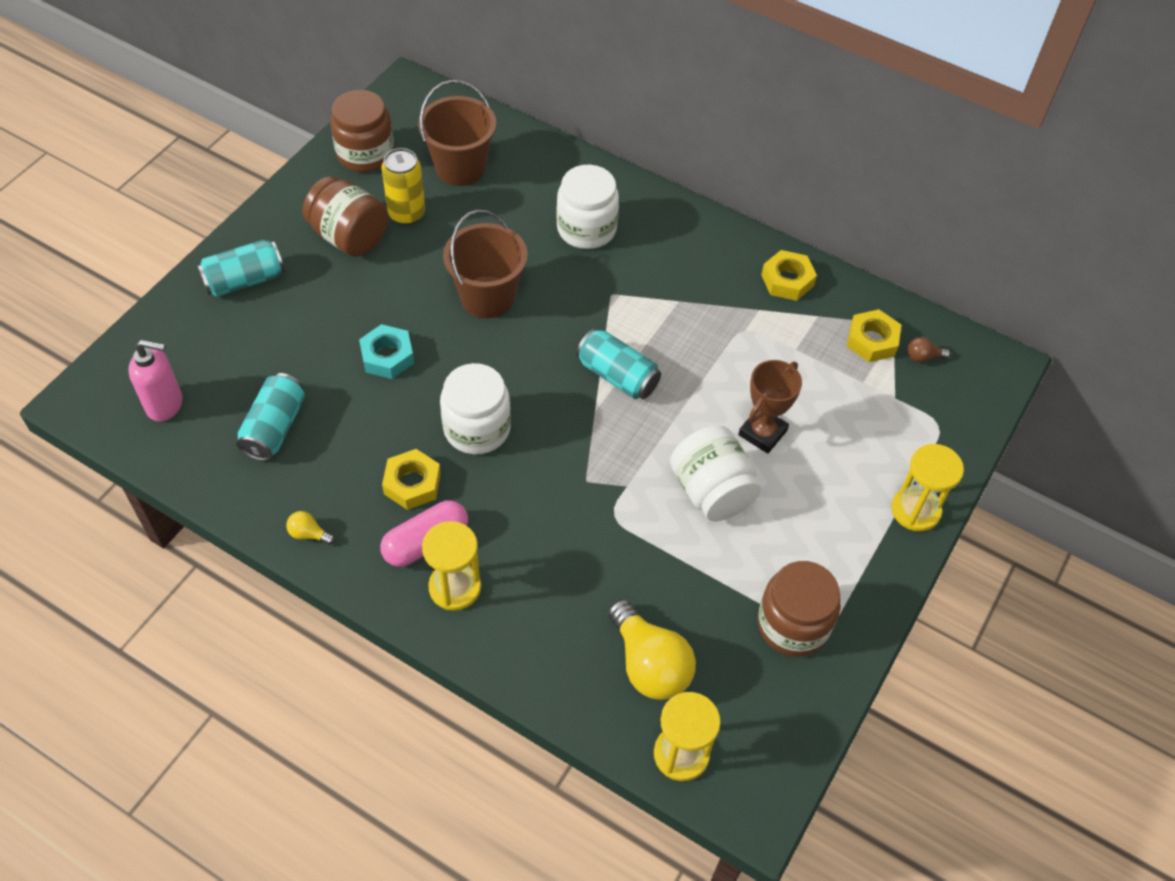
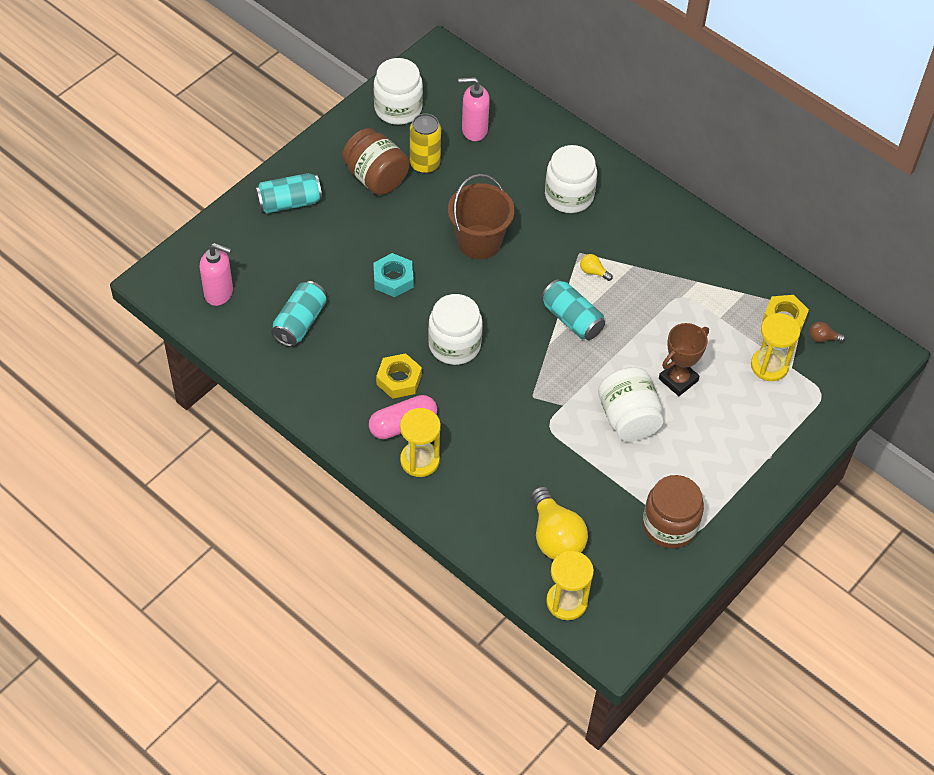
camera: 10 degrees right, 0 degrees up
yellow light bulb [286,511,335,545] -> yellow light bulb moved to [580,254,613,281]
brown jar [330,90,394,172] -> white jar [374,58,423,125]
brown bucket [418,80,496,186] -> pink soap dispenser [458,77,490,141]
yellow nut [761,250,817,301] -> none
yellow hourglass [891,444,964,532] -> yellow hourglass moved to [751,313,800,381]

